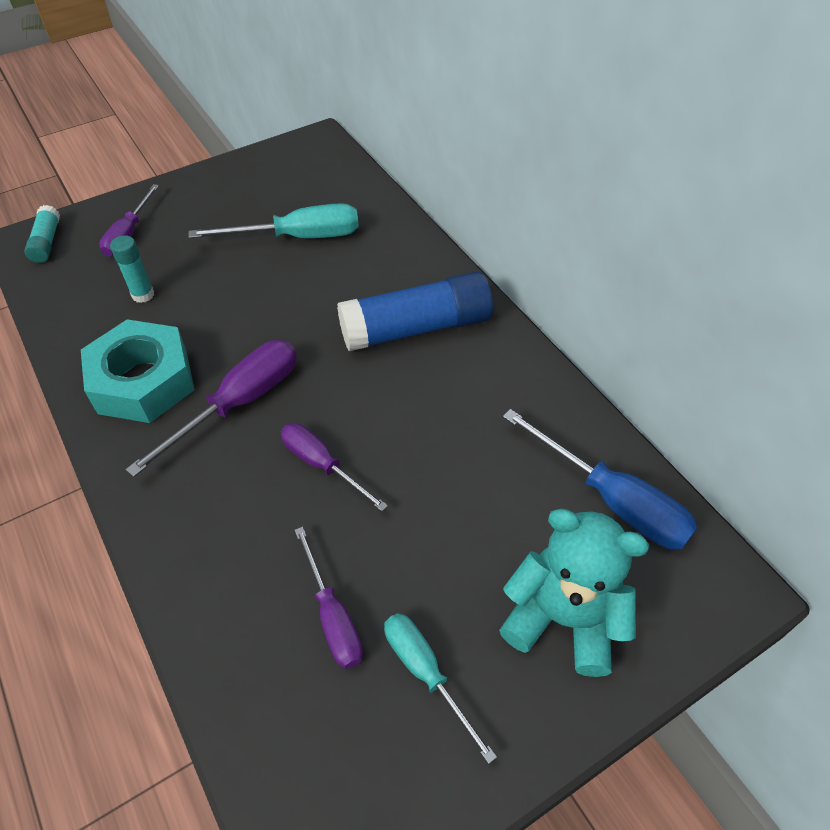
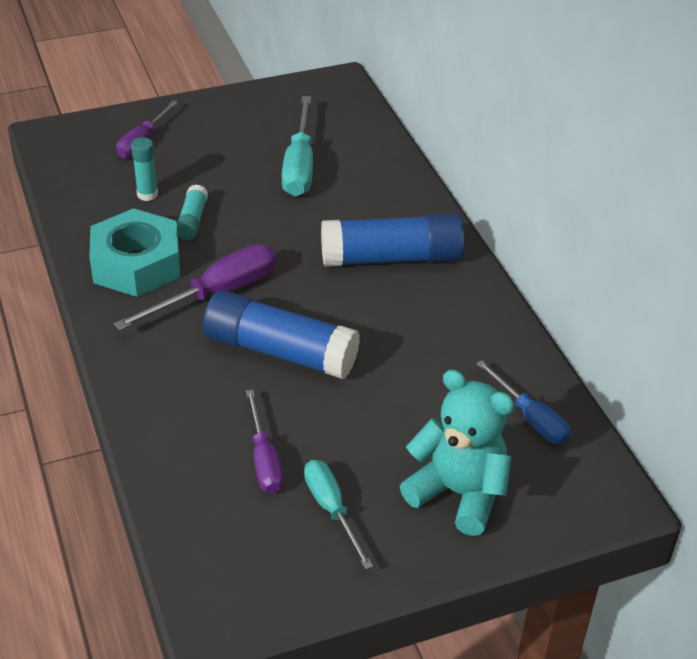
camera: 10 degrees right, 10 degrees down
turquoise glue stick [24,205,60,263] -> turquoise glue stick moved to [177,185,208,240]
turquoise screwdriver [188,203,359,238] -> turquoise screwdriver turned 90 degrees clockwise [282,96,313,196]
purple screwdriver [281,423,388,512] -> blue glue stick [203,290,360,379]
blue screwdriver [503,409,698,549] -> blue screwdriver [476,360,571,444], size x0.65

